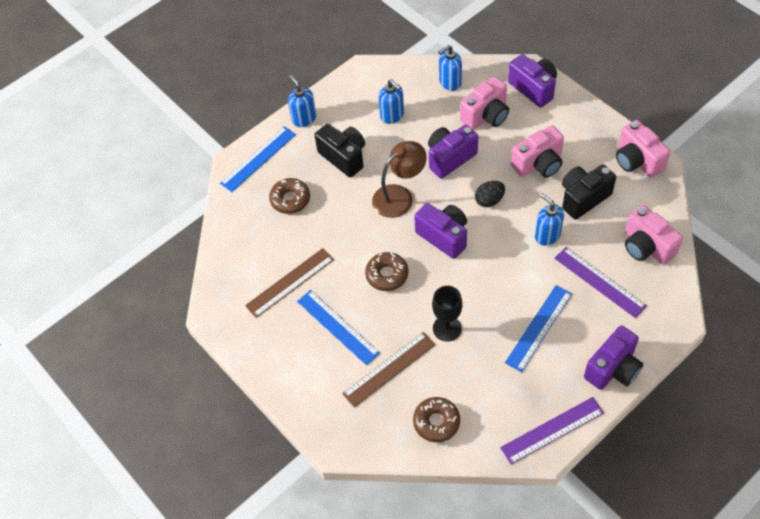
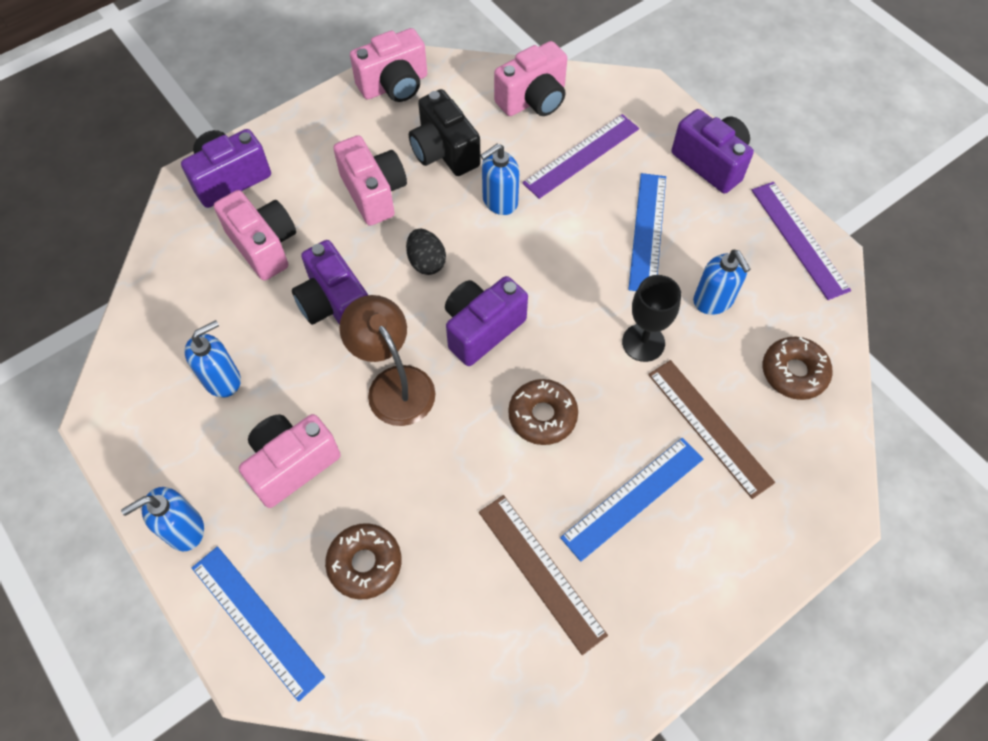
camera: 90 degrees left, 5 degrees up
black camera [315,124,365,177] -> pink camera [239,414,341,508]
blue soap dispenser [438,45,462,91] -> blue soap dispenser moved to [693,250,751,315]
blue ruler [505,285,572,372] -> blue ruler turned 60 degrees clockwise [628,173,666,291]

